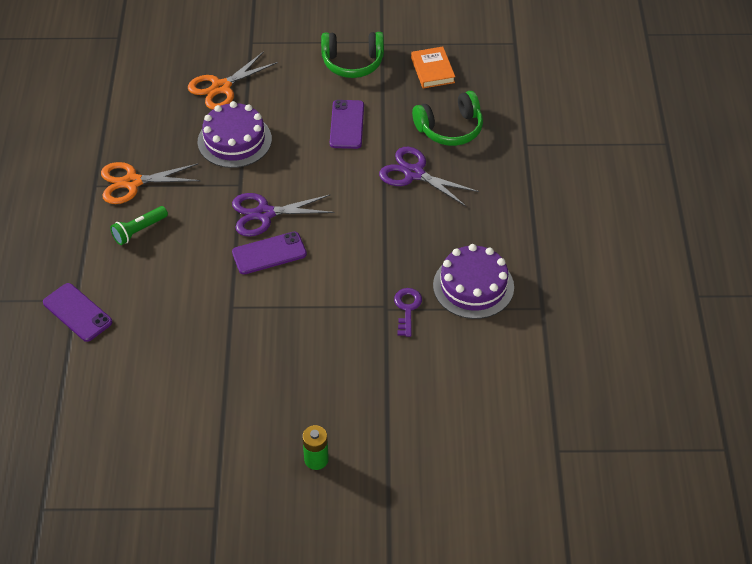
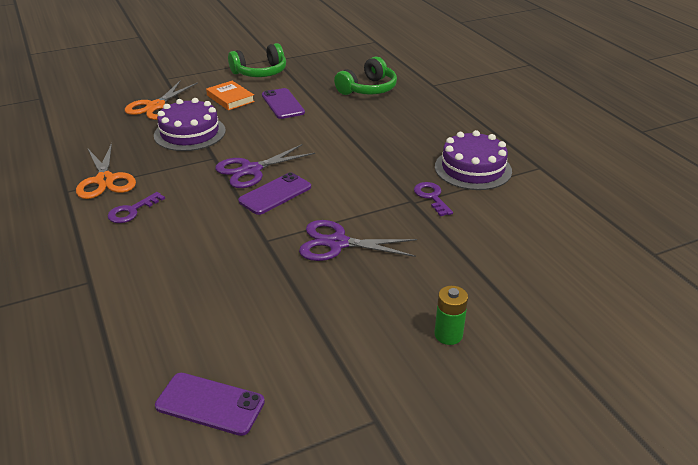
camera: 25 degrees left, 15 degrees down
purple phone [43,283,112,342] -> purple phone moved to [155,373,265,436]
orange scissors [101,162,200,204] -> orange scissors turned 75 degrees counterclockwise [76,143,136,199]
green flashlight [110,206,168,245] -> purple key [108,192,165,223]
purple scissors [379,147,479,206] -> purple scissors moved to [299,220,417,261]
orange book [411,47,455,88] -> orange book moved to [206,81,255,110]

